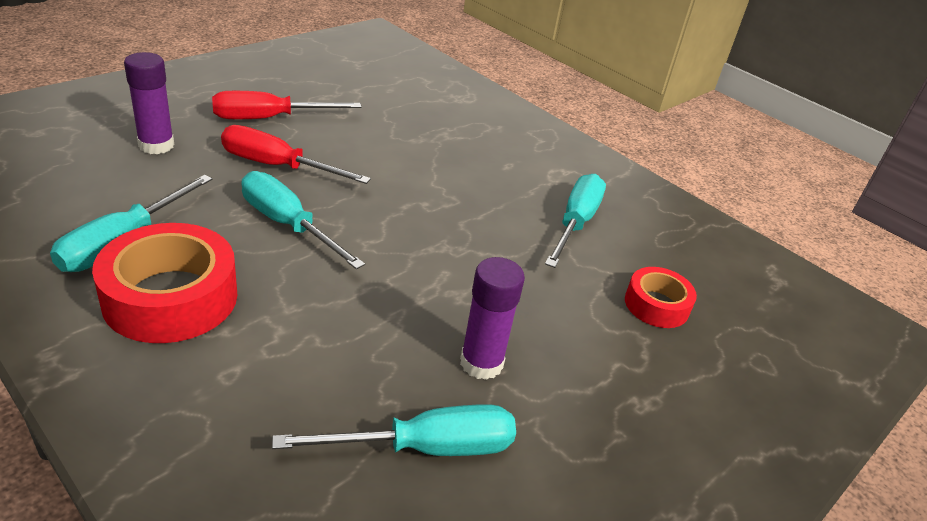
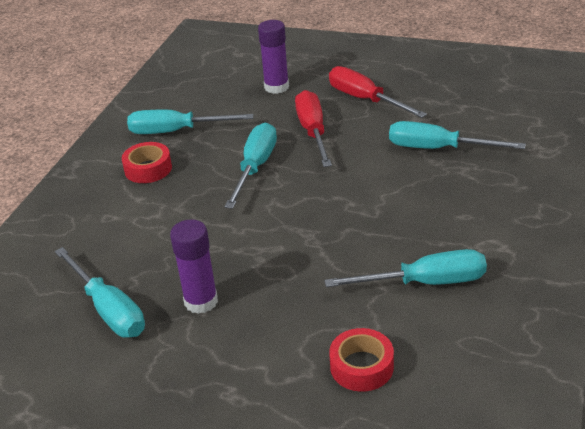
camera: 70 degrees right, 0 degrees up
red tape [92,223,237,343] -> red tape [122,142,172,183], size x0.57
none -> turquoise screwdriver [389,121,526,149]

